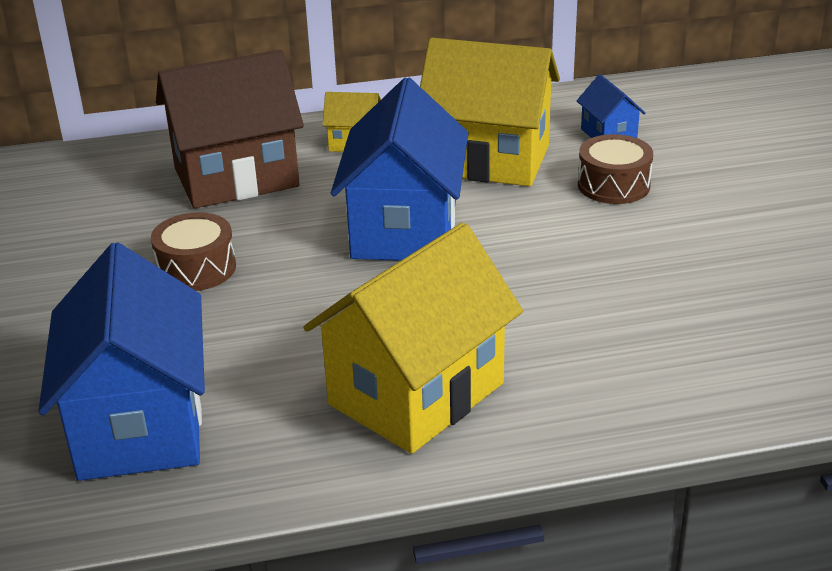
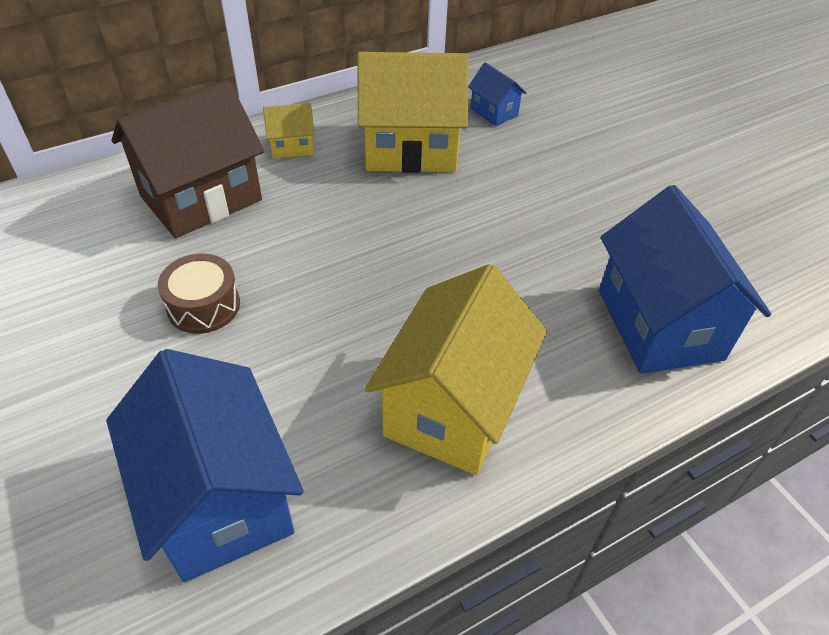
camera: 20 degrees left, 15 degrees up
blue house [331,78,469,261] -> blue house moved to [599,185,771,374]
brown drum [578,134,653,204] -> none

